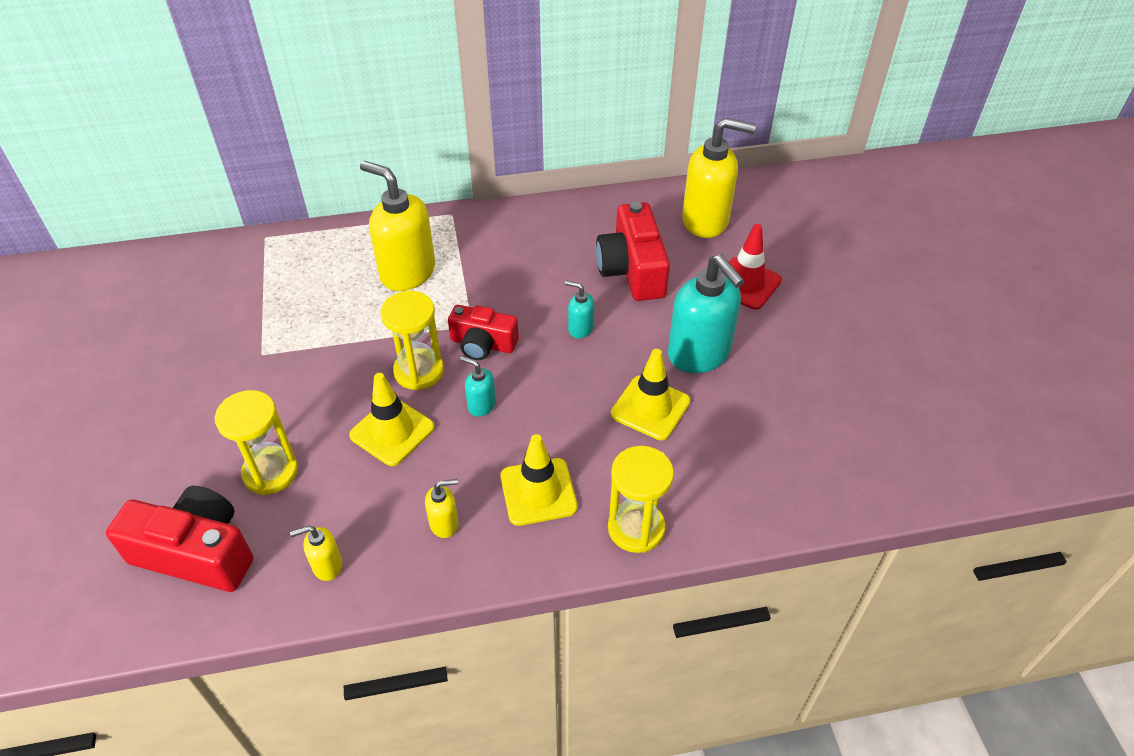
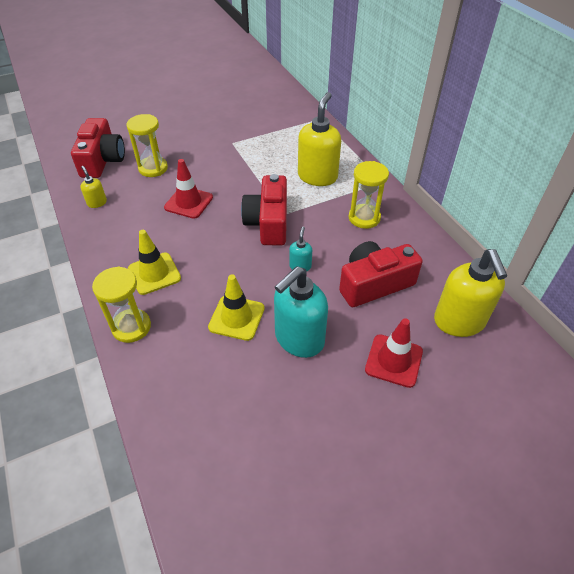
camera: 75 degrees right, 0 degrees up
yellow traffic cone [349,373,435,466] -> red traffic cone [164,159,213,219]
yellow hourglass [380,291,444,390] -> yellow hourglass moved to [349,161,389,229]
yellow soap dispenser [425,479,459,538] -> none
red camera [448,305,519,360] -> red camera [241,174,287,245], size x1.54
turquoise soap dispenser [460,356,496,417] -> none

